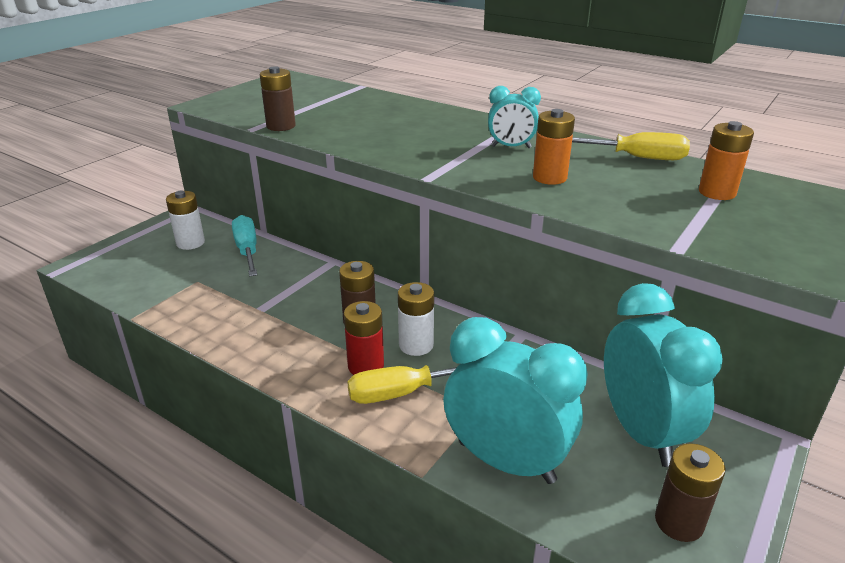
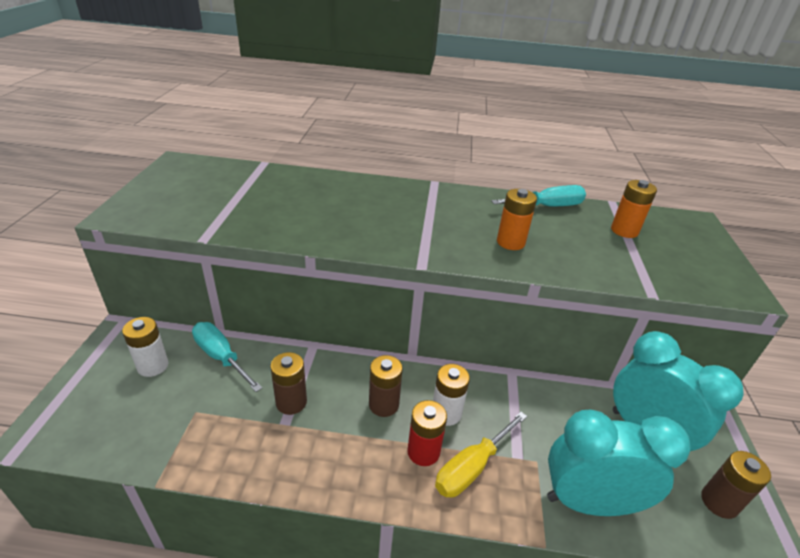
camera: 30 degrees left, 5 degrees up
brown battery [260,66,296,131] -> brown battery moved to [270,352,307,415]
turquoise clock [488,86,541,148] -> none
yellow screwdriver [572,132,690,160] -> turquoise screwdriver [491,185,586,206]

